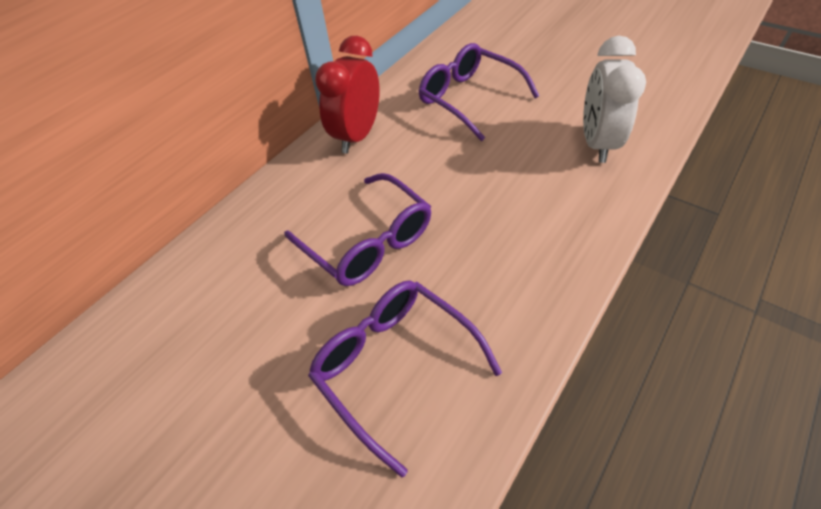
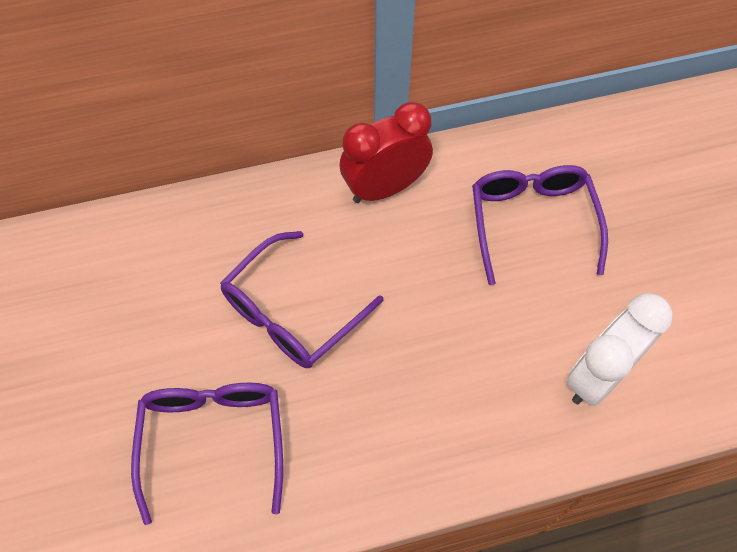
camera: 35 degrees right, 10 degrees up
purple glasses [284,173,431,286] -> purple glasses turned 45 degrees clockwise [220,231,383,368]

